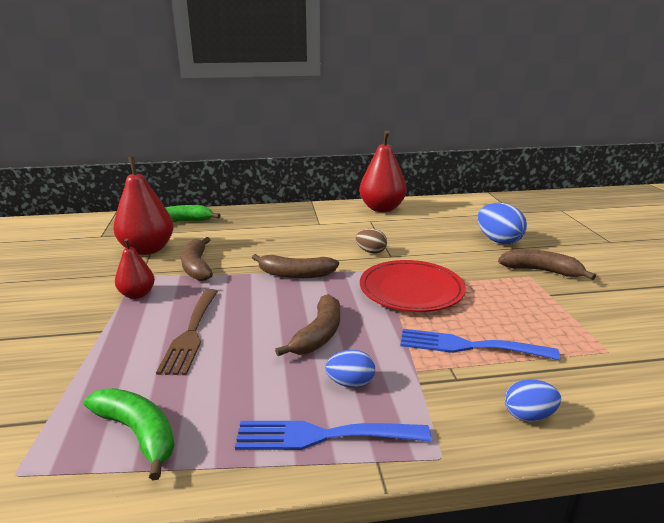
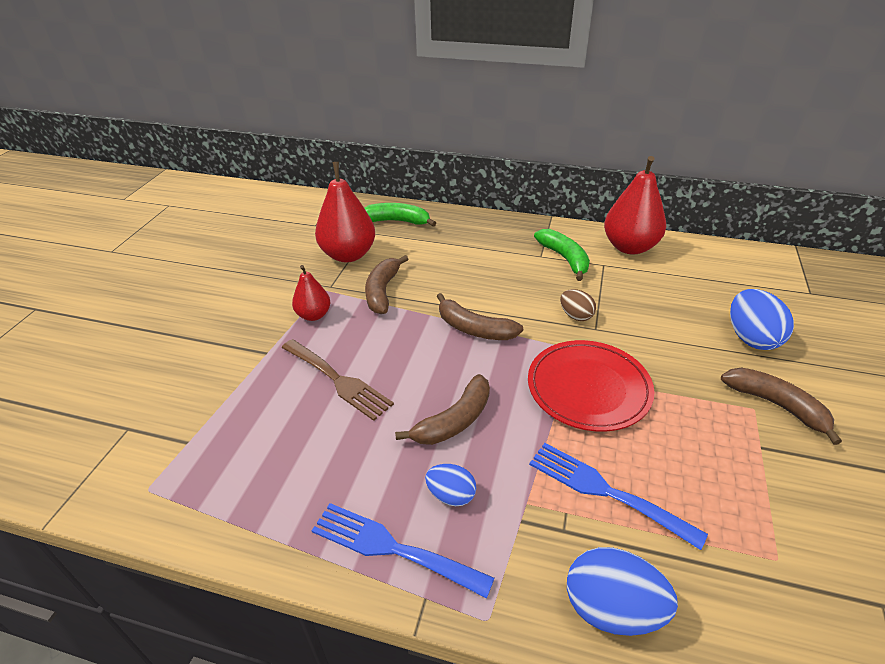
camera: 25 degrees right, 15 degrees up
green banana [84,388,175,481] -> green banana moved to [534,229,590,281]
brown fork [156,289,218,375] -> brown fork turned 75 degrees counterclockwise [282,339,394,421]
blue egg [505,379,561,422] -> blue egg [567,547,678,636], size x1.68

